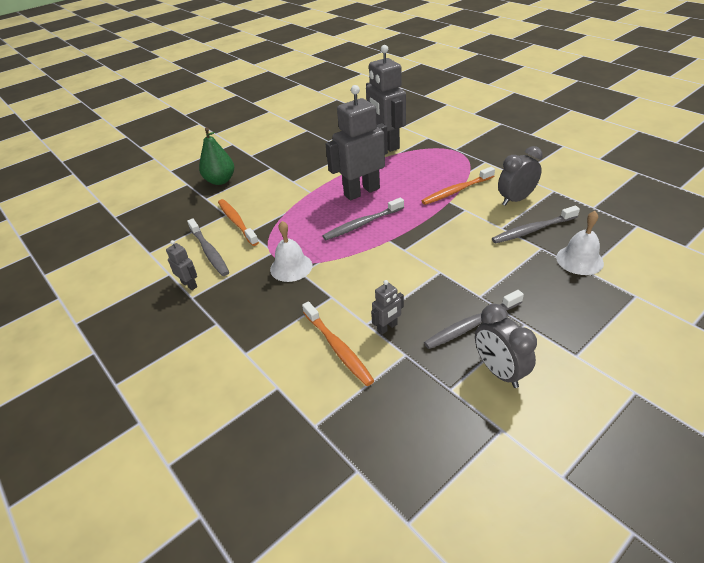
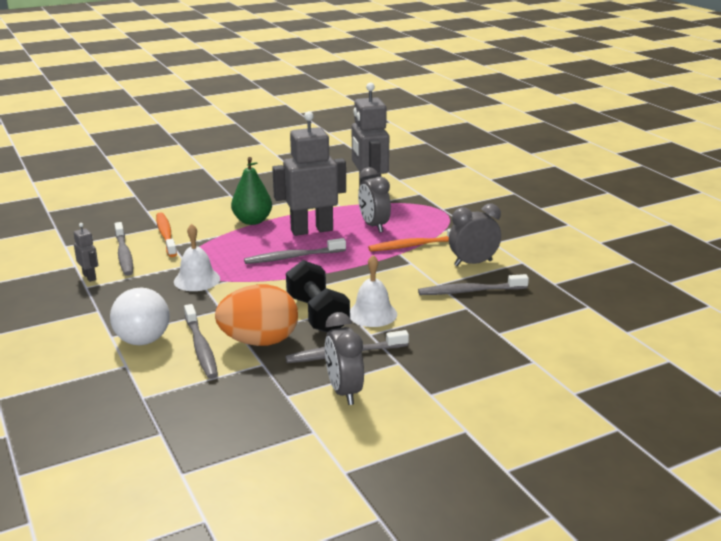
camera: 10 degrees right, 15 degrees down
green pear [199,128,234,185] -> green pear moved to [231,157,272,225]
orange toothbrush [302,302,374,386] -> grey toothbrush [184,304,218,379]
grey robot [371,280,404,335] -> orange egg [215,284,298,346]
white bell [556,211,604,275] -> white bell moved to [350,255,397,327]
none -> white light bulb [110,288,170,345]
none -> black dumbbell [286,260,350,332]
none -> grey clock [358,167,391,233]

